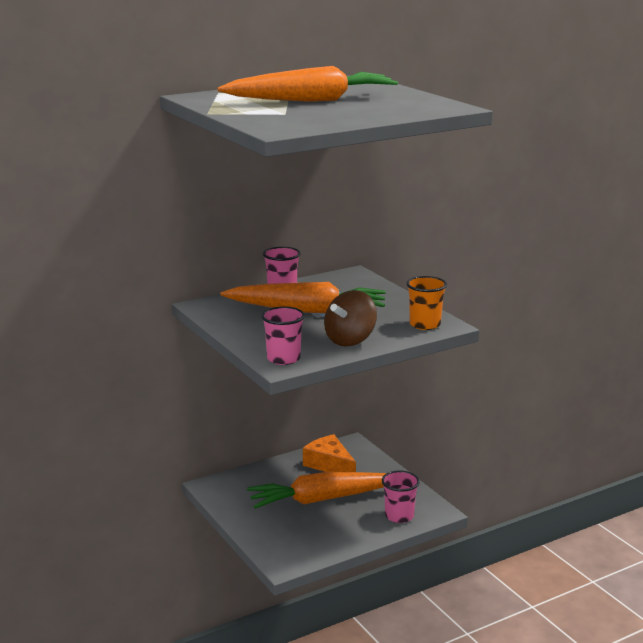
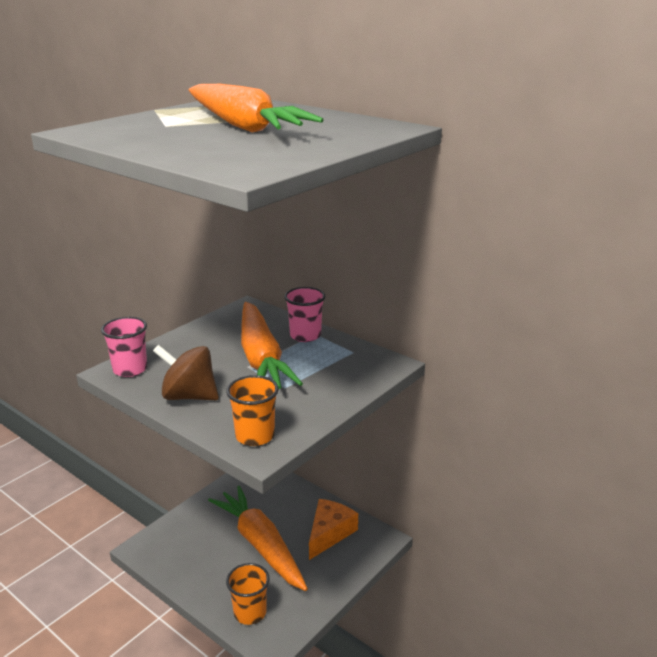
camera: 70 degrees right, 5 degrees up
pink cup [382,471,420,523] -> orange cup [226,563,269,625]

